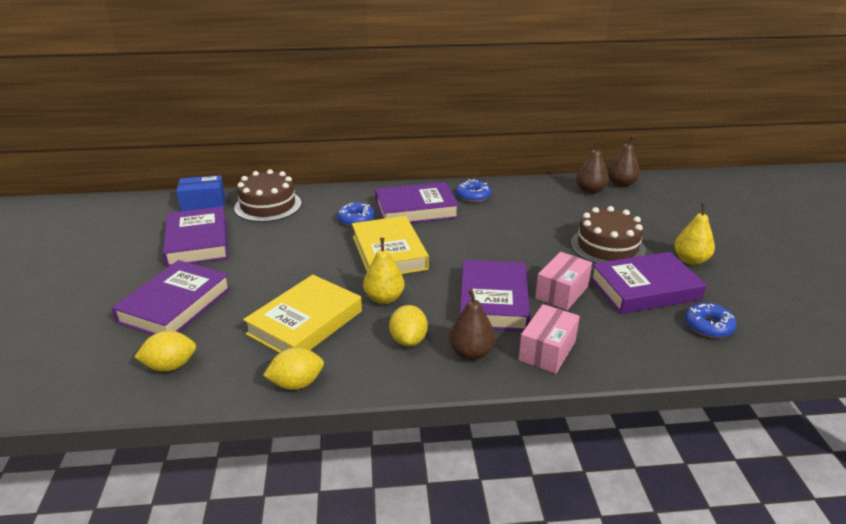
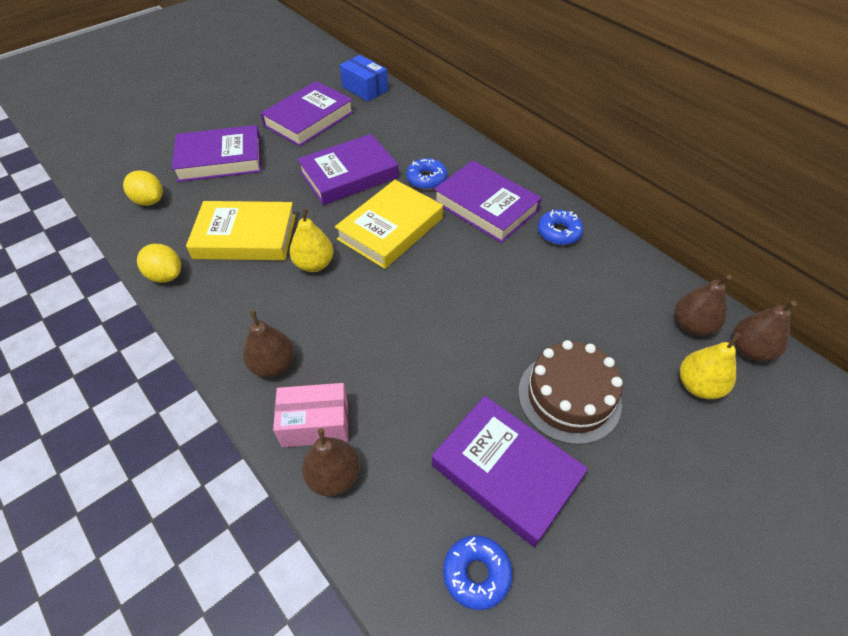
camera: 55 degrees right, 20 degrees up
brown cake [234,169,301,222] -> none
yellow lemon [389,305,428,347] -> none
purple book [460,260,530,331] -> purple book moved to [297,134,399,205]
pink box [535,252,592,310] -> none
yellow pear [674,203,715,265] -> yellow pear moved to [680,333,741,399]
none -> brown pear [302,428,360,496]

